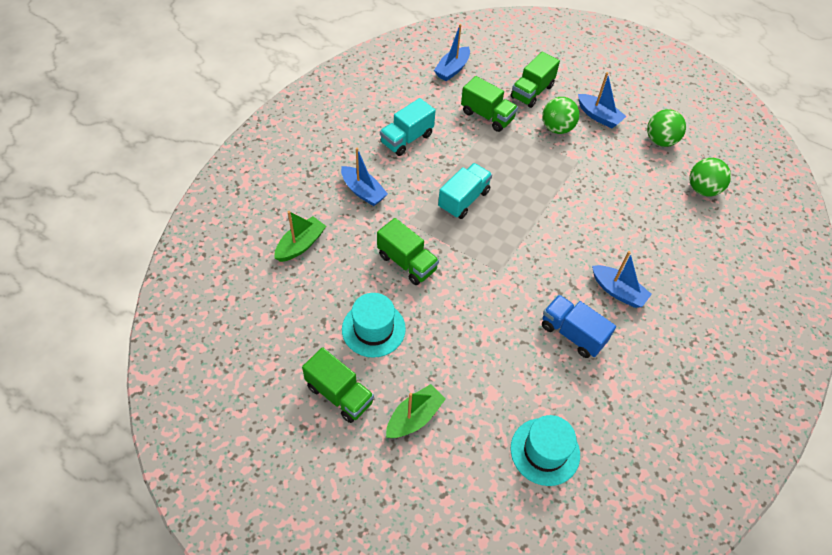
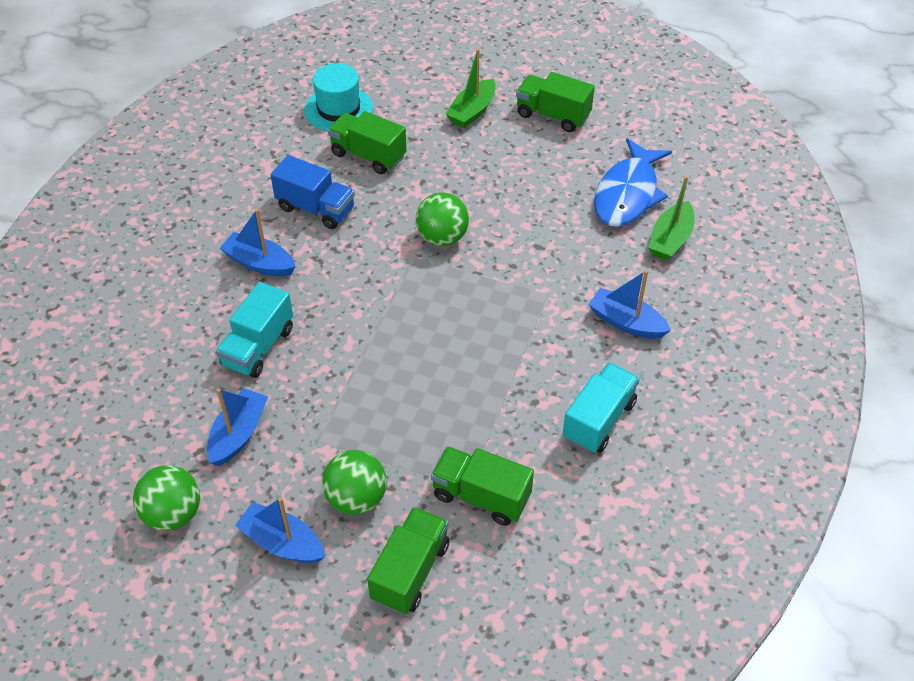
camera: 170 degrees right, 5 degrees down
turquoise hat [342,293,406,358] -> none
green truck [377,218,439,285] -> green truck moved to [328,111,407,174]
blue boat [434,24,470,81] -> blue boat moved to [207,388,268,466]
turquoise truck [438,163,492,219] -> turquoise truck moved to [216,282,293,378]
green ball [690,158,731,196] -> green ball moved to [415,192,469,246]
none -> blue fish [594,138,672,227]

